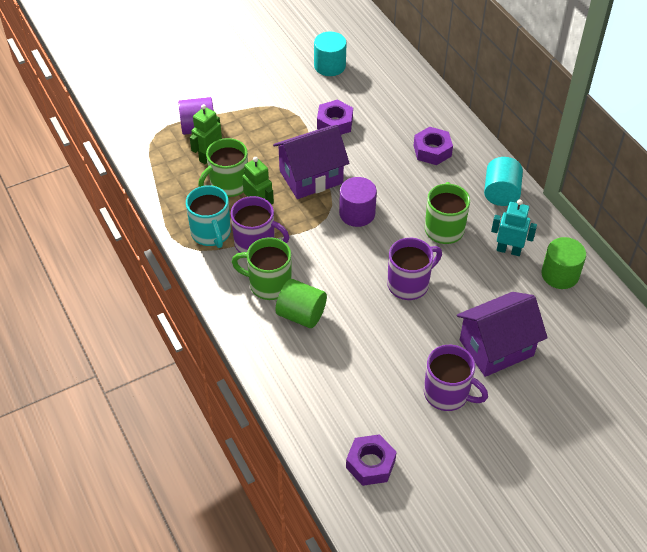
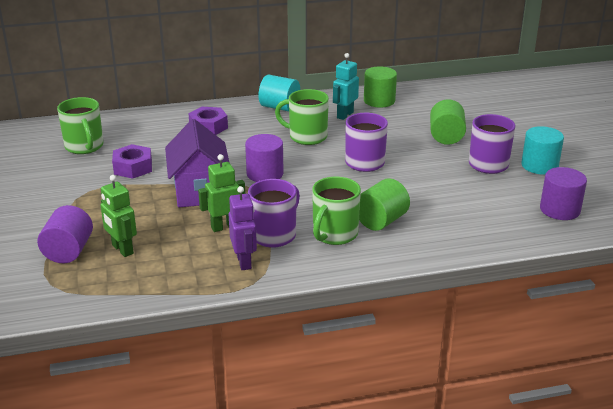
camera: 75 degrees left, 20 degrees down
turquoise mug [186,185,231,248] -> purple robot [229,186,257,270]
green mug [198,138,248,197] -> green mug moved to [57,97,103,154]
turquoise cylinder [314,32,346,76] -> turquoise cylinder moved to [521,126,564,175]
purple nut [346,434,396,486] -> purple cylinder [540,167,587,220]
purple house [457,292,547,377] -> green cylinder [430,99,466,145]

